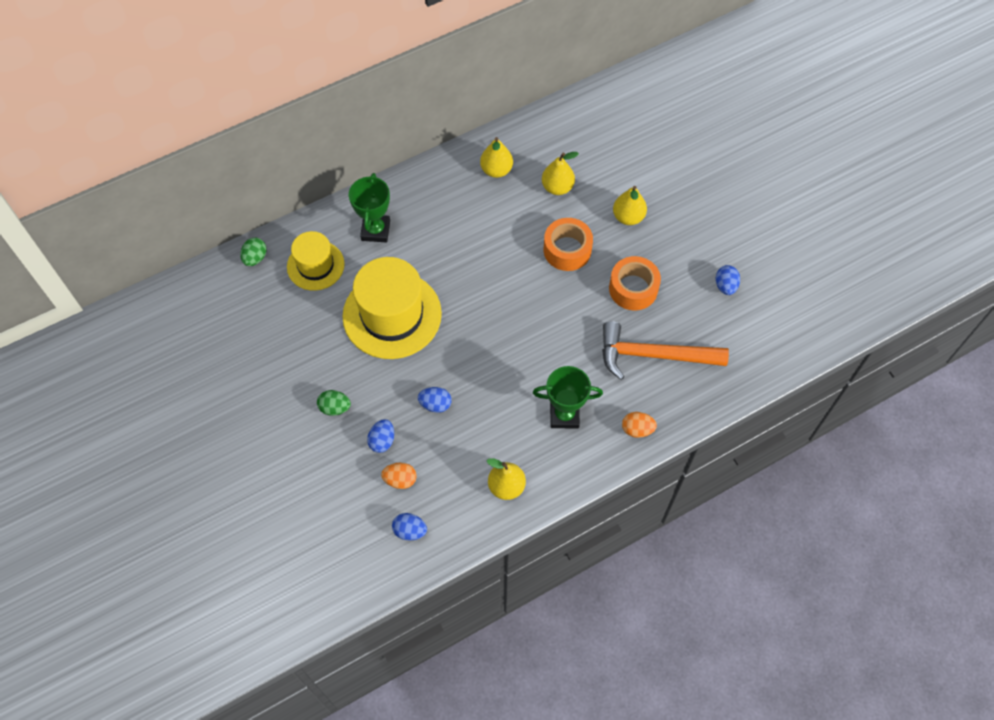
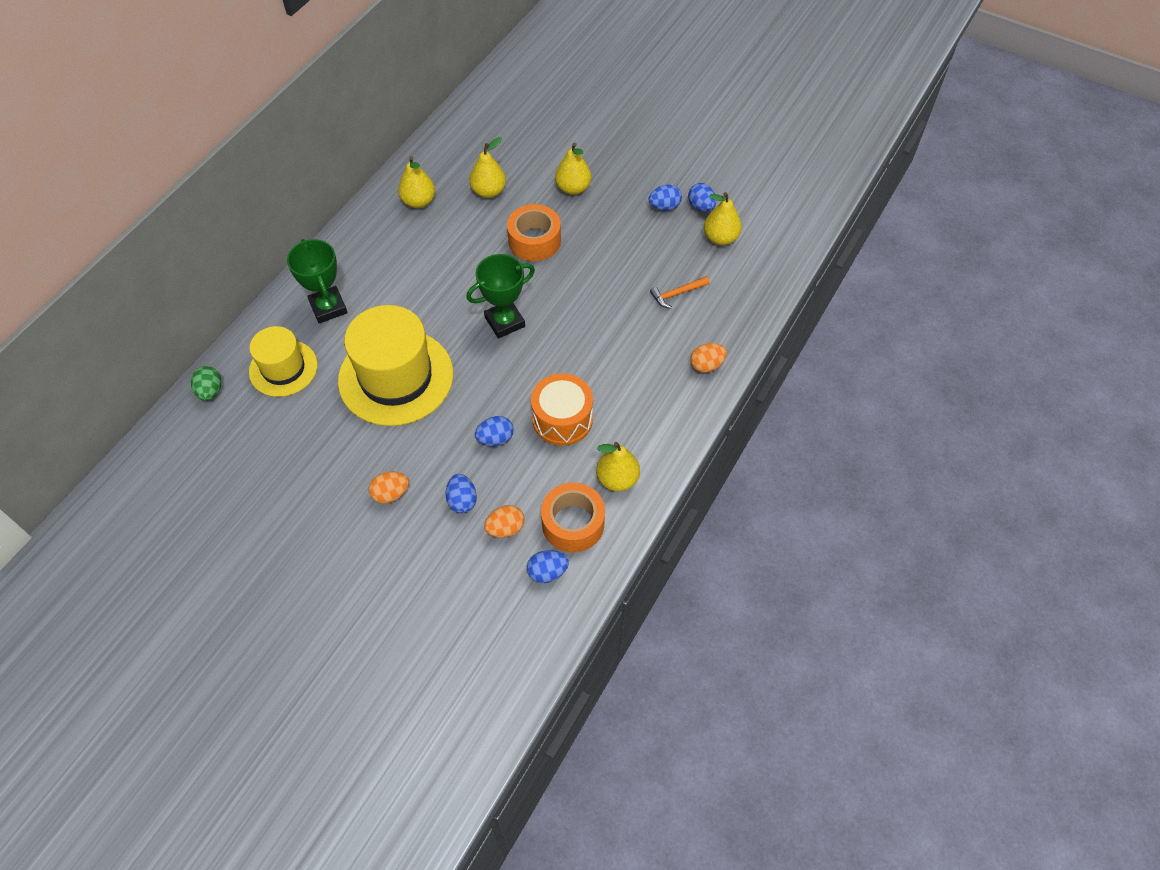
camera: 30 degrees left, 5 degrees down
green egg [317,390,351,416] -> orange egg [369,472,409,504]
green trophy [533,366,603,429] -> green trophy moved to [466,254,535,338]
orange hammer [602,321,729,380] -> orange hammer [650,276,709,308], size x0.44
orange tape [609,256,661,310] -> orange tape moved to [541,483,605,553]
none -> orange drum [531,373,593,446]
none -> blue egg [648,184,682,211]
none -> yellow pear [704,192,742,245]

